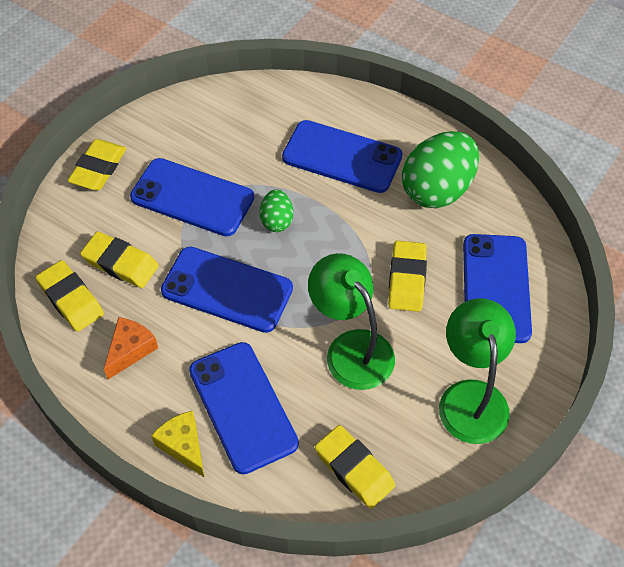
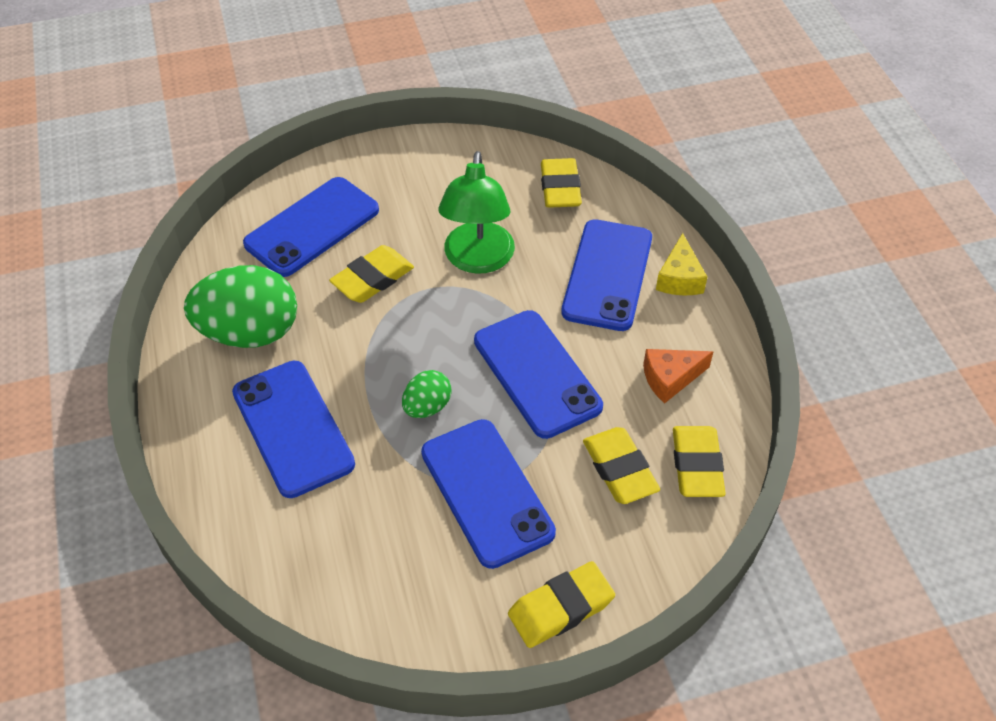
camera: 140 degrees left, 5 degrees down
green lamp [439,298,516,444] -> none

